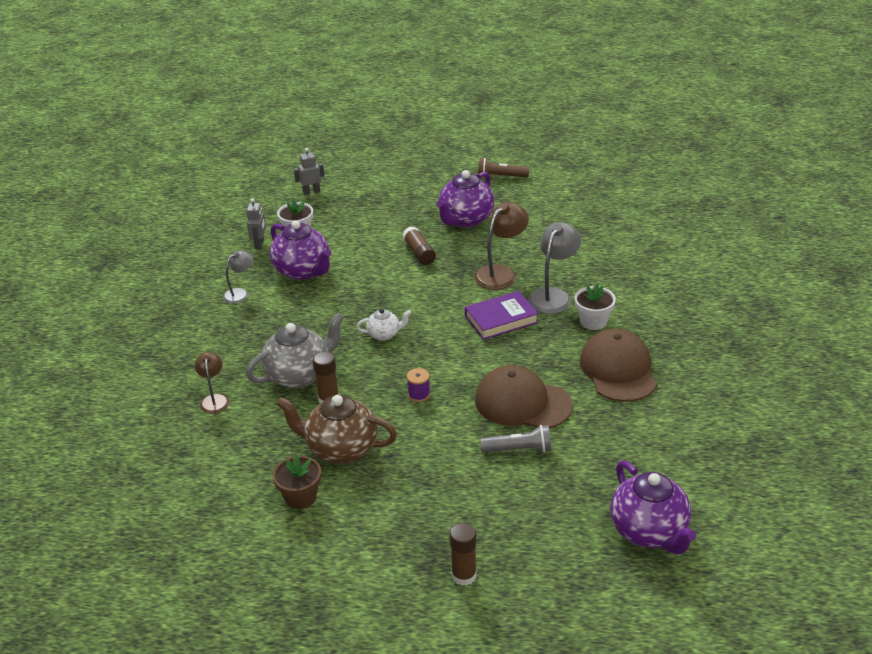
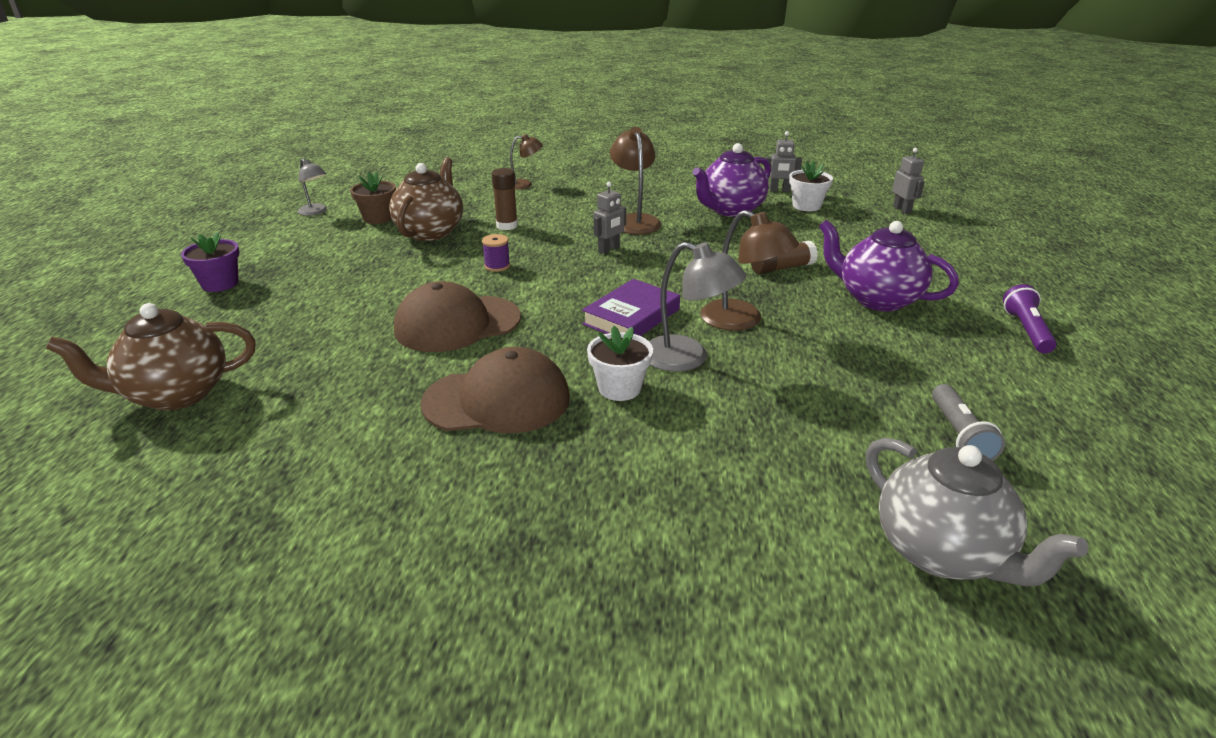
camera: 90 degrees right, 5 degrees down
grey lamp [223,250,253,304] -> grey lamp moved to [298,159,327,216]
grey teapot [246,312,345,388] -> grey teapot moved to [866,438,1088,586]
white teapot [356,308,411,341] -> grey robot [594,182,626,254]
brown glue stick [450,523,476,586] -> purple flower pot [181,232,239,292]
purple book [465,291,539,340] -> purple book turned 60 degrees clockwise [582,279,680,336]
brown cap [475,365,573,428] -> brown cap turned 135 degrees counterclockwise [394,281,521,352]
brown flashlight [478,158,529,178] -> purple flashlight [1003,284,1057,353]
grey flashlight [480,425,551,453] -> grey flashlight moved to [932,384,1005,461]
purple teapot [610,460,696,554] -> brown teapot [46,303,256,411]
none -> brown lamp [610,127,662,234]

